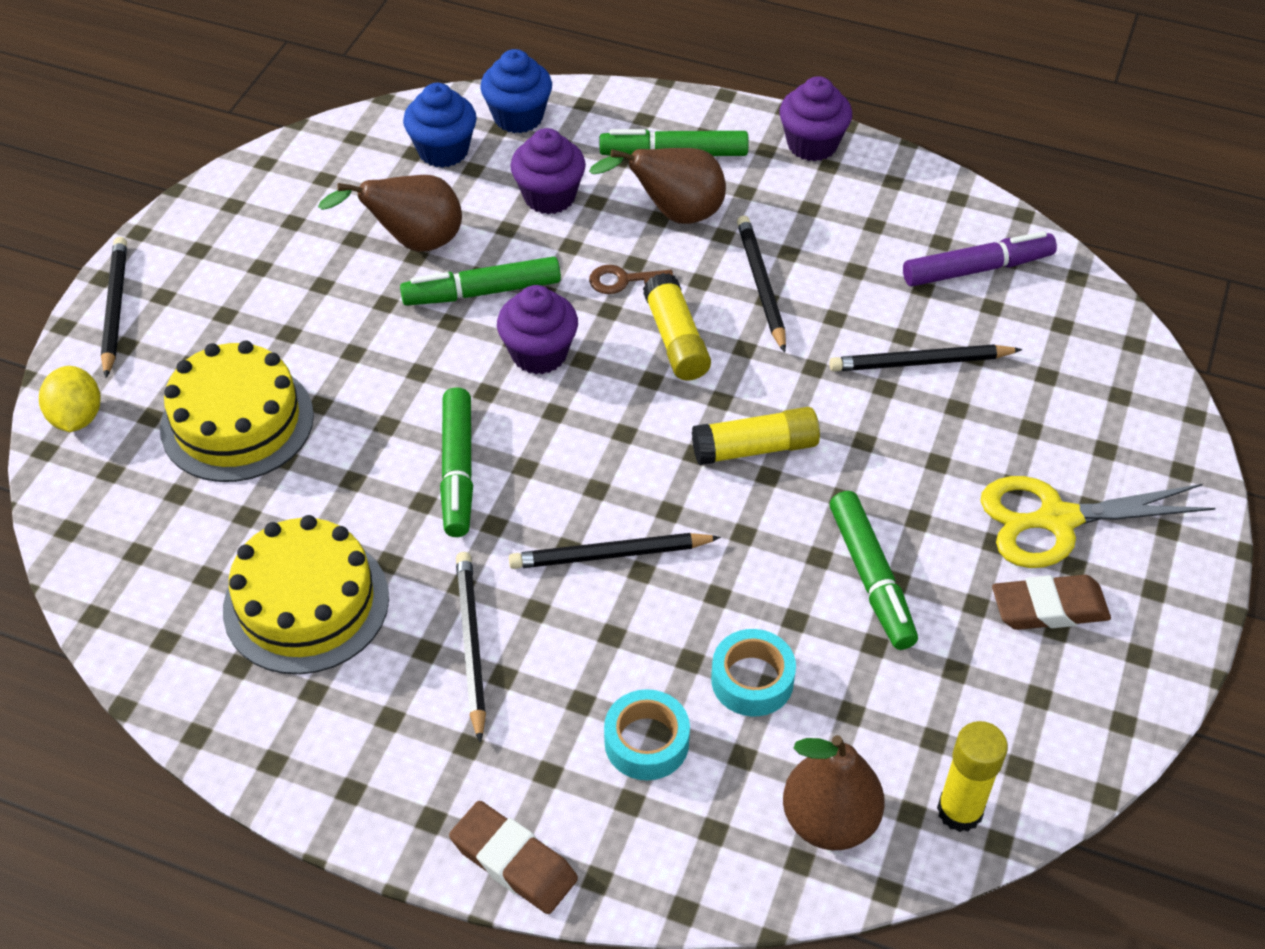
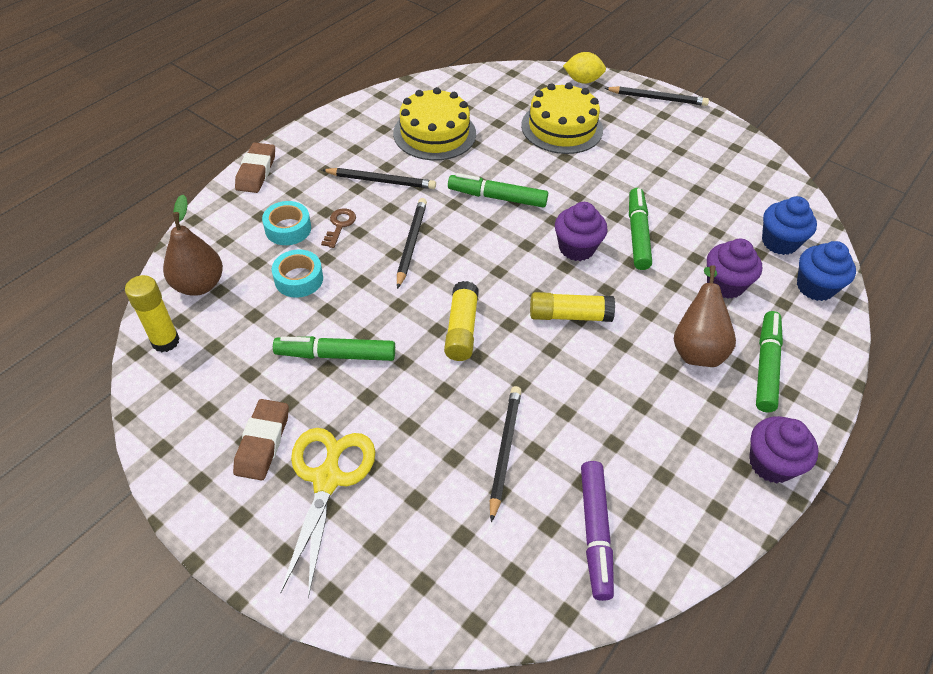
camera: 105 degrees right, 0 degrees up
brown pear [318,175,462,252] -> none
brown eraser [449,801,578,914] -> brown eraser turned 45 degrees counterclockwise [235,143,275,193]
brown key [589,265,673,294] -> brown key moved to [321,208,356,248]
black pencil [737,216,786,352] -> none

